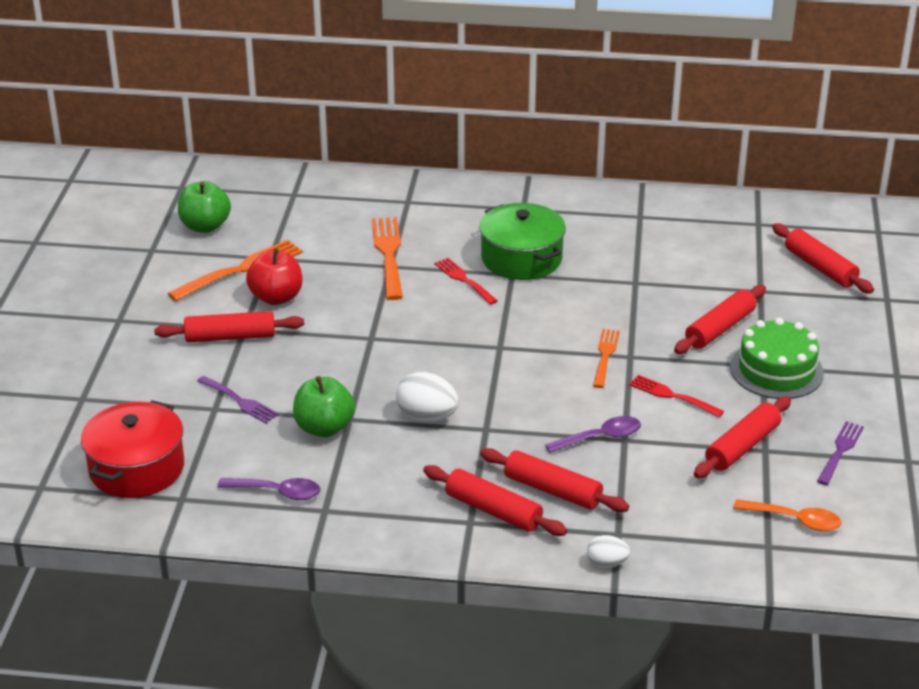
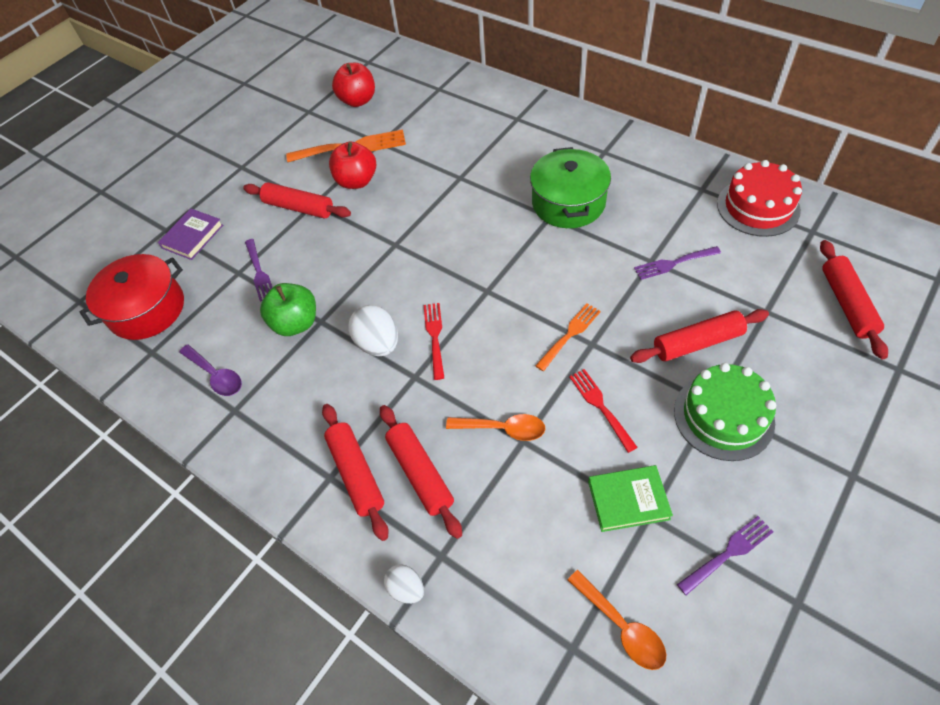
camera: 35 degrees right, 20 degrees up
green apple [178,181,231,233] -> red apple [332,63,375,107]
orange fork [372,217,403,300] -> none
red fork [434,258,498,305] -> red fork moved to [424,303,444,380]
purple spoon [545,416,641,453] -> orange spoon [446,414,545,441]
red rolling pin [694,396,791,478] -> green book [588,465,673,532]
none -> purple book [158,208,223,260]
none -> purple fork [634,246,721,280]
none -> red cake [717,160,802,237]

